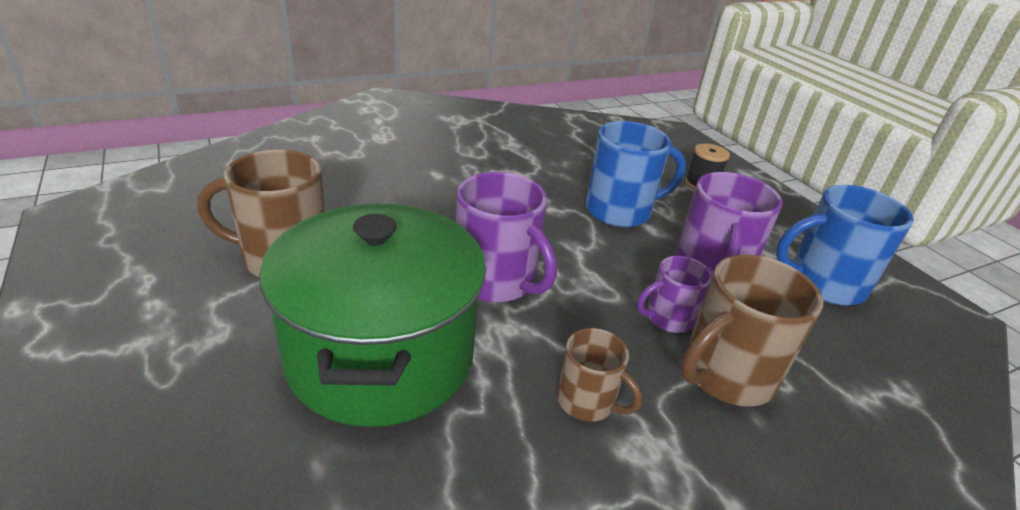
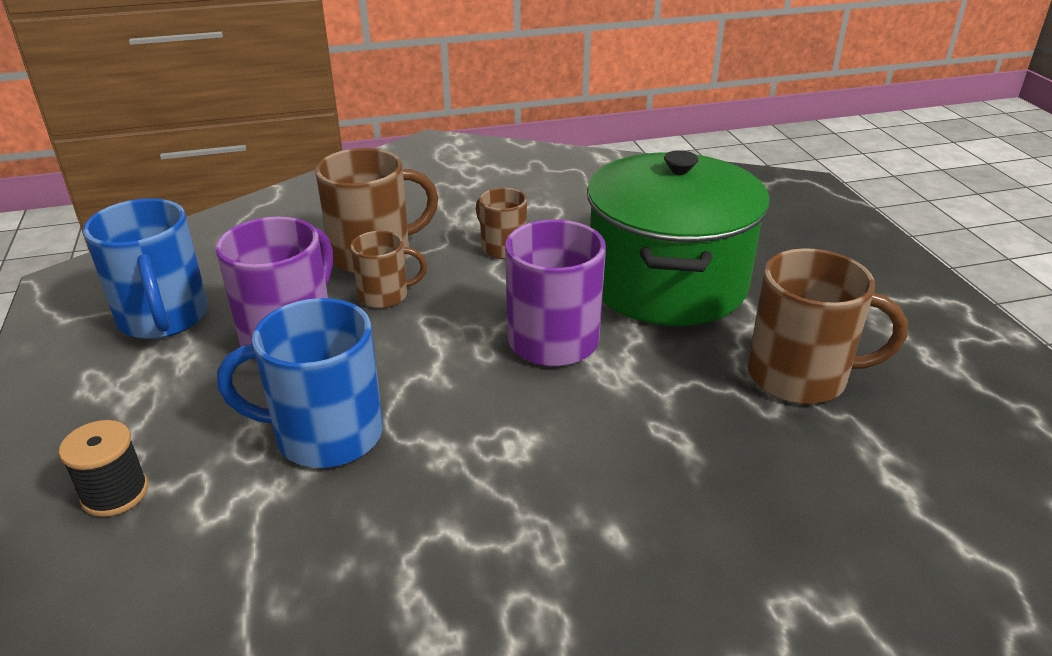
camera: 165 degrees left, 0 degrees up
purple mug [637,256,712,333] -> brown mug [350,231,427,308]
blue mug [776,185,914,306] -> blue mug turned 60 degrees clockwise [83,198,208,339]

